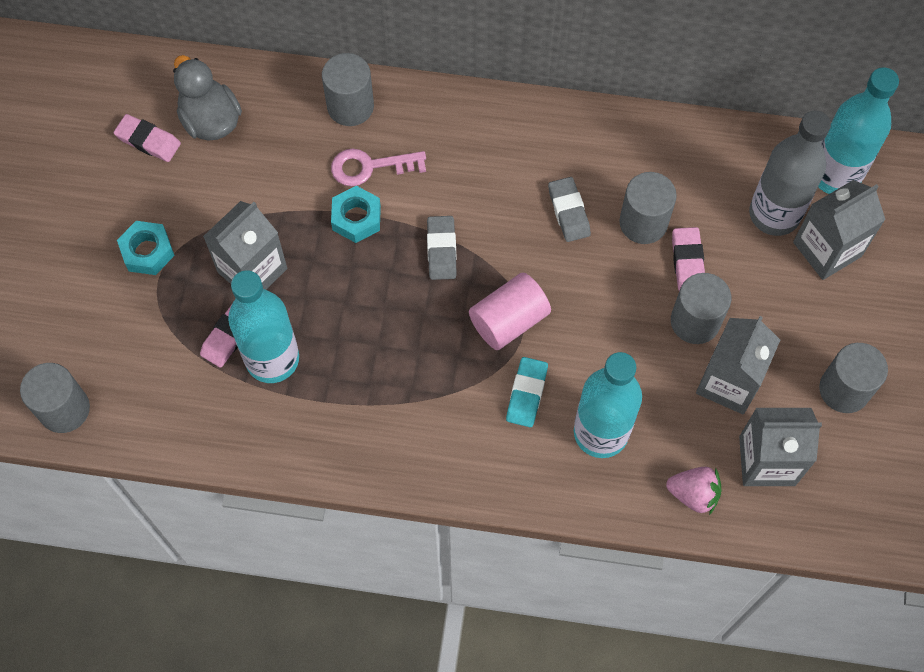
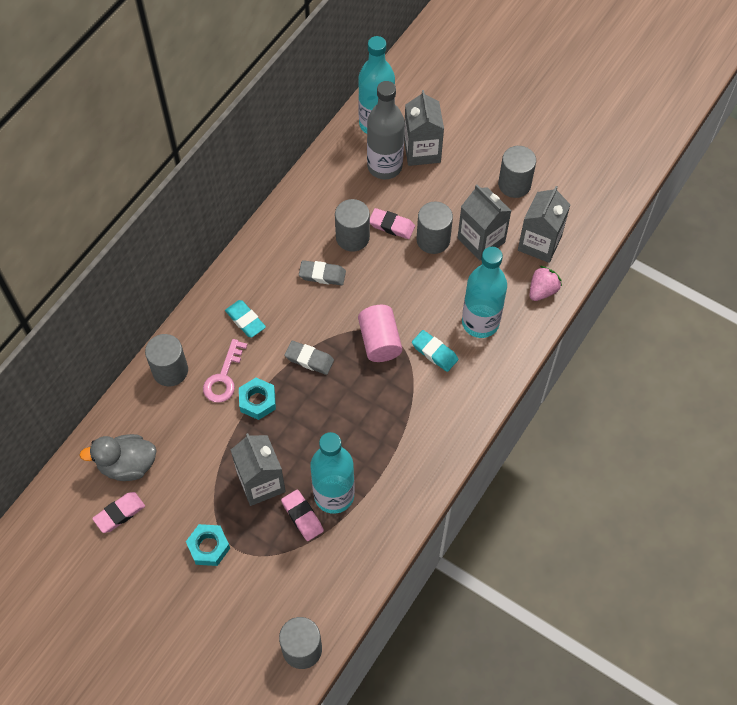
camera: 65 degrees left, 5 degrees down
none -> turquoise eraser [225,300,266,338]

